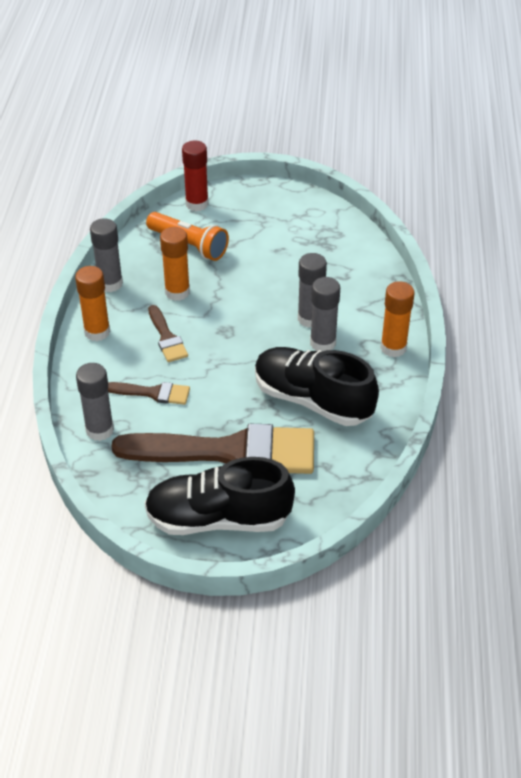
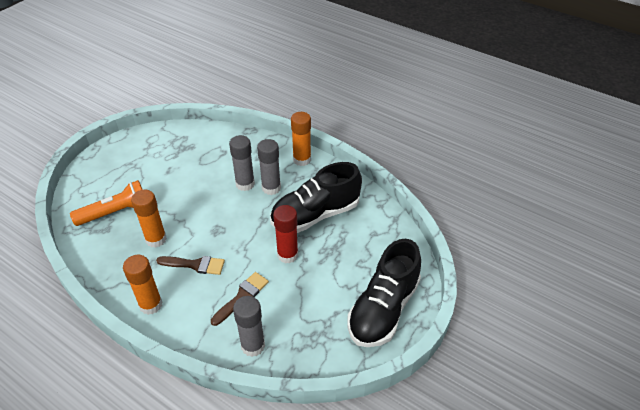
camera: 60 degrees left, 0 degrees up
grey glue stick [90,219,123,292] -> none
brown brush [111,424,314,474] -> none
red glue stick [182,140,209,211] -> red glue stick moved to [273,205,298,264]

